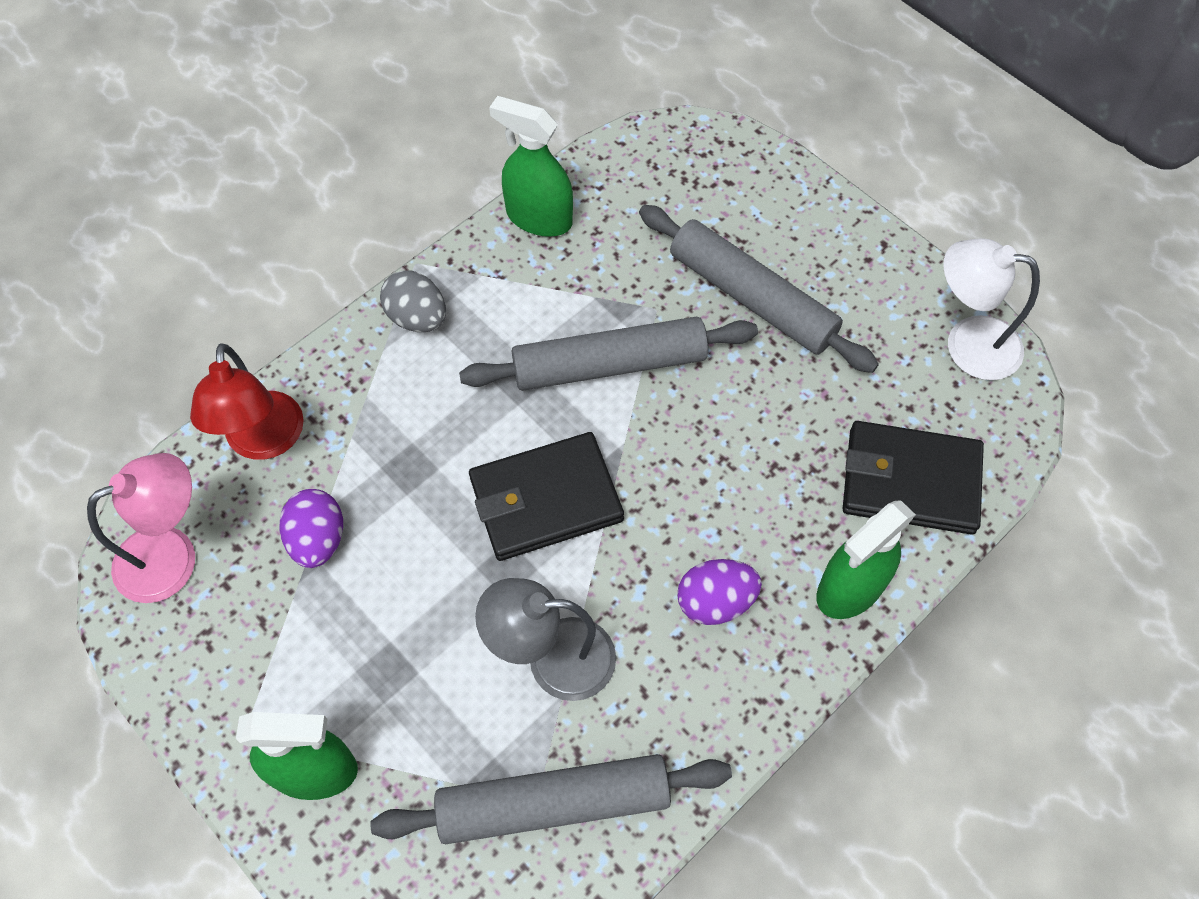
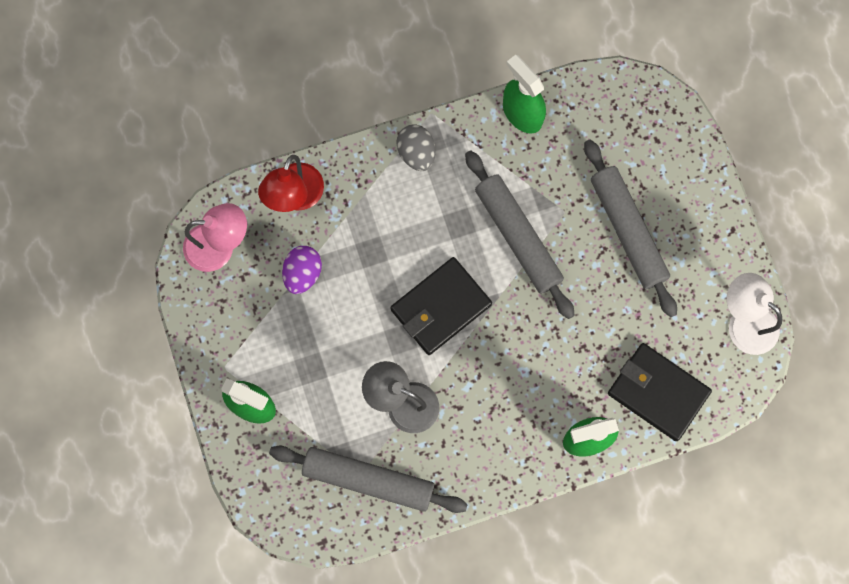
camera: 25 degrees right, 15 degrees up
grey rolling pin [459,317,758,391] -> grey rolling pin turned 45 degrees clockwise [465,150,575,319]
black wallet [469,432,624,561] -> black wallet turned 45 degrees counterclockwise [390,257,492,355]
purple egg [677,559,762,625] -> none

